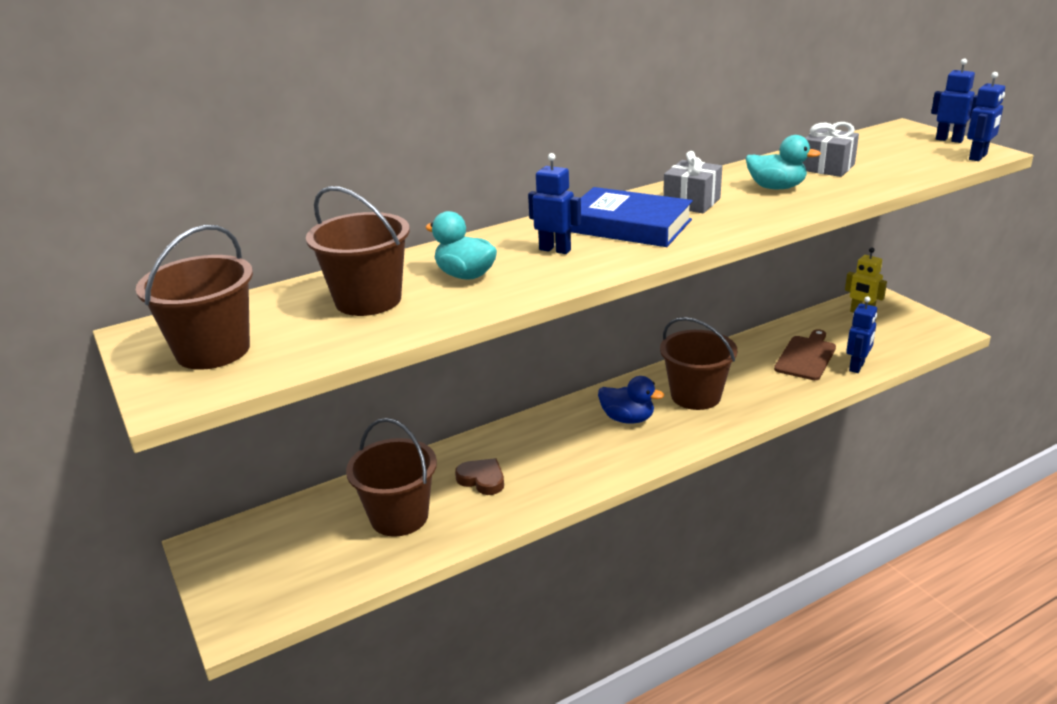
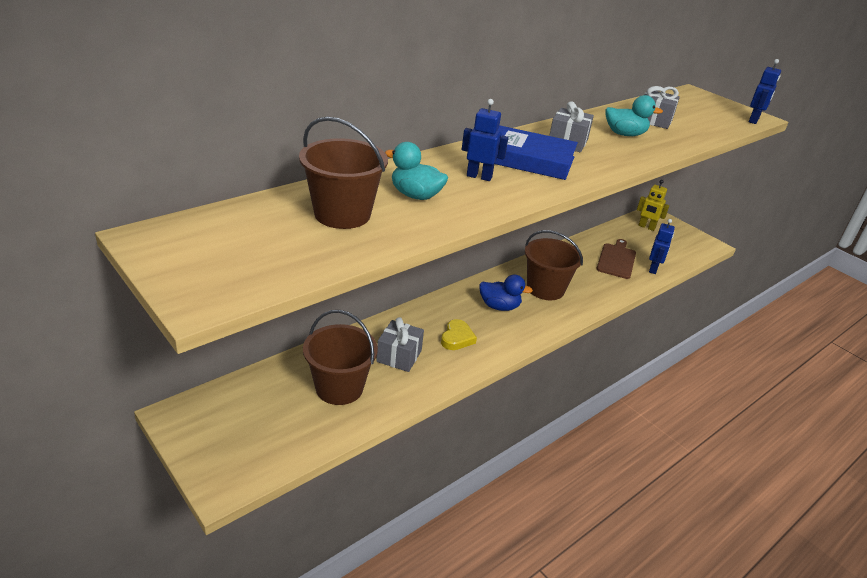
camera: 15 degrees left, 5 degrees up
brown bucket [136,225,253,370] -> none
brown heart [455,458,504,495] -> grey gift [376,317,424,372]
blue robot [931,58,977,143] -> none
none -> yellow heart [441,319,477,350]

